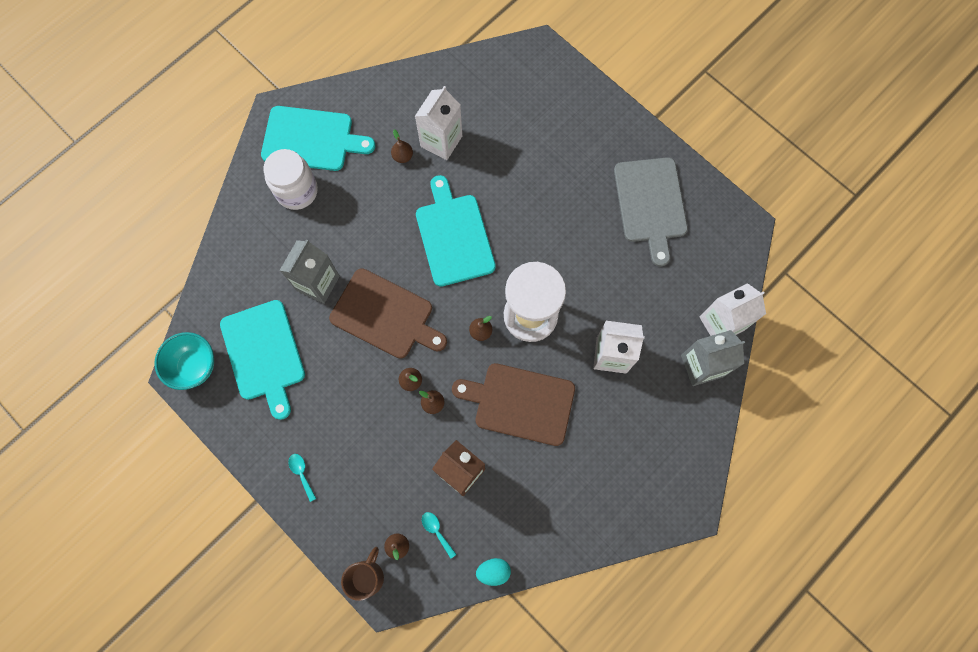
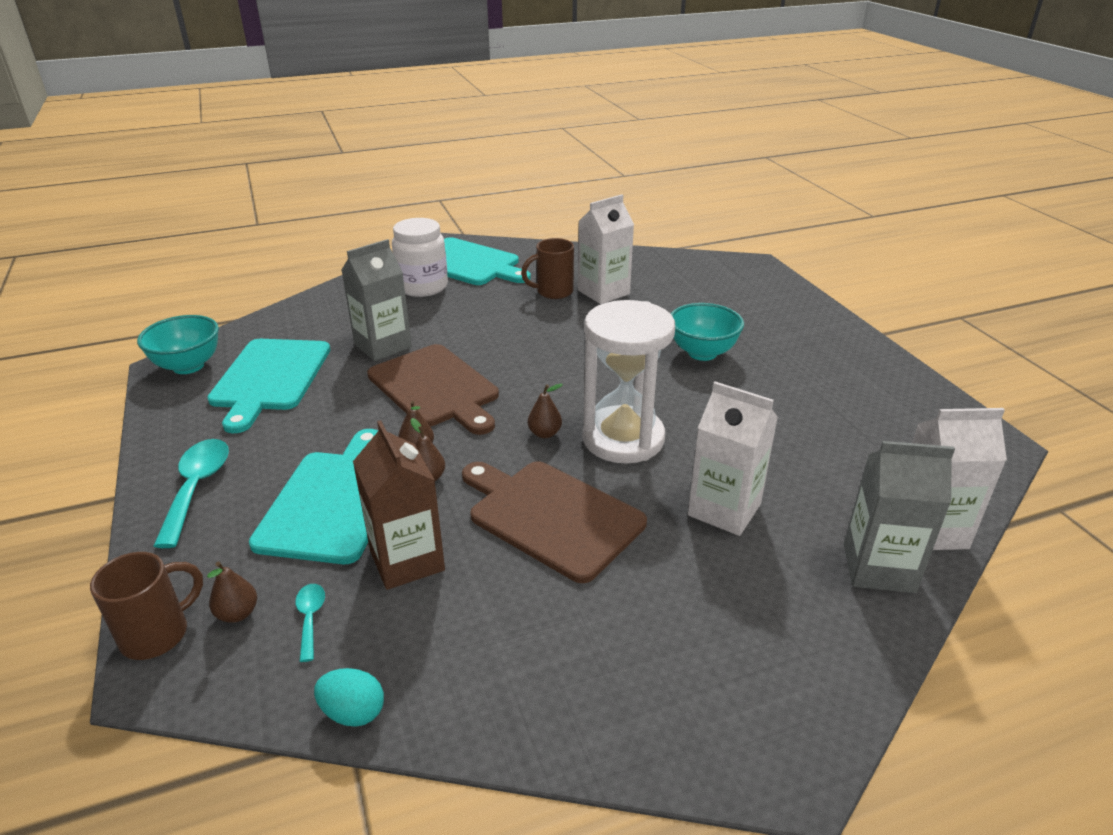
camera: 25 degrees right, 40 degrees down
turquoise spoon [288,454,316,502] -> turquoise spoon [154,439,229,548], size x1.93
brown pear [391,130,413,163] -> brown mug [521,238,574,299]
turquoise cutting board [416,175,496,287] -> turquoise cutting board moved to [249,429,378,564]
grey cutting board [614,157,688,267] -> none
none -> turquoise bowl [671,303,744,361]

